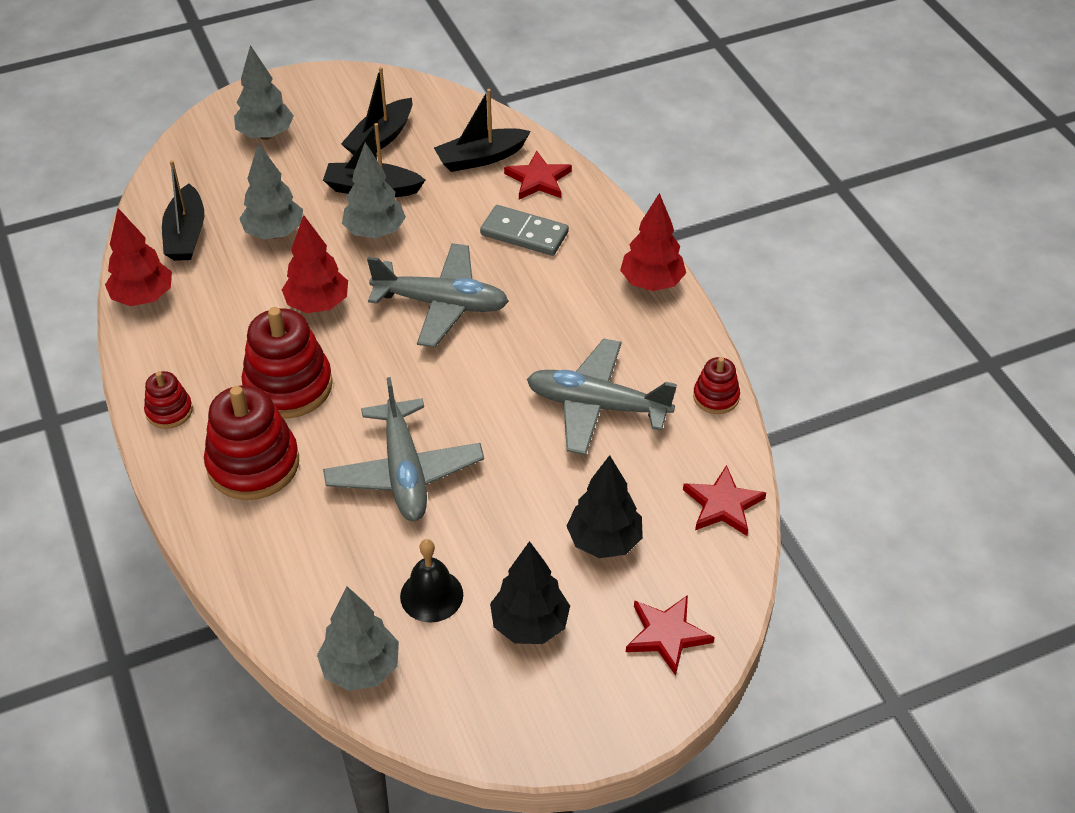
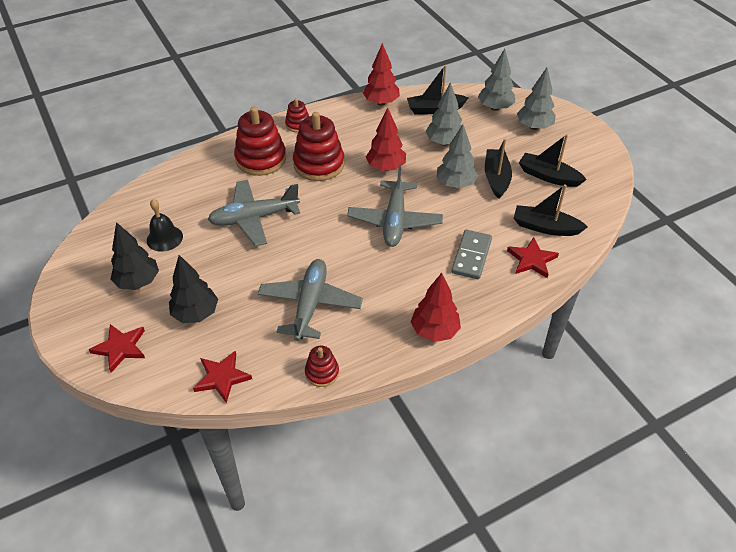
camera: 85 degrees right, 0 degrees up
grey tree [317,587,399,691] -> grey tree moved to [478,49,515,111]
black boat [434,89,531,172] -> black boat turned 45 degrees counterclockwise [514,184,588,236]

